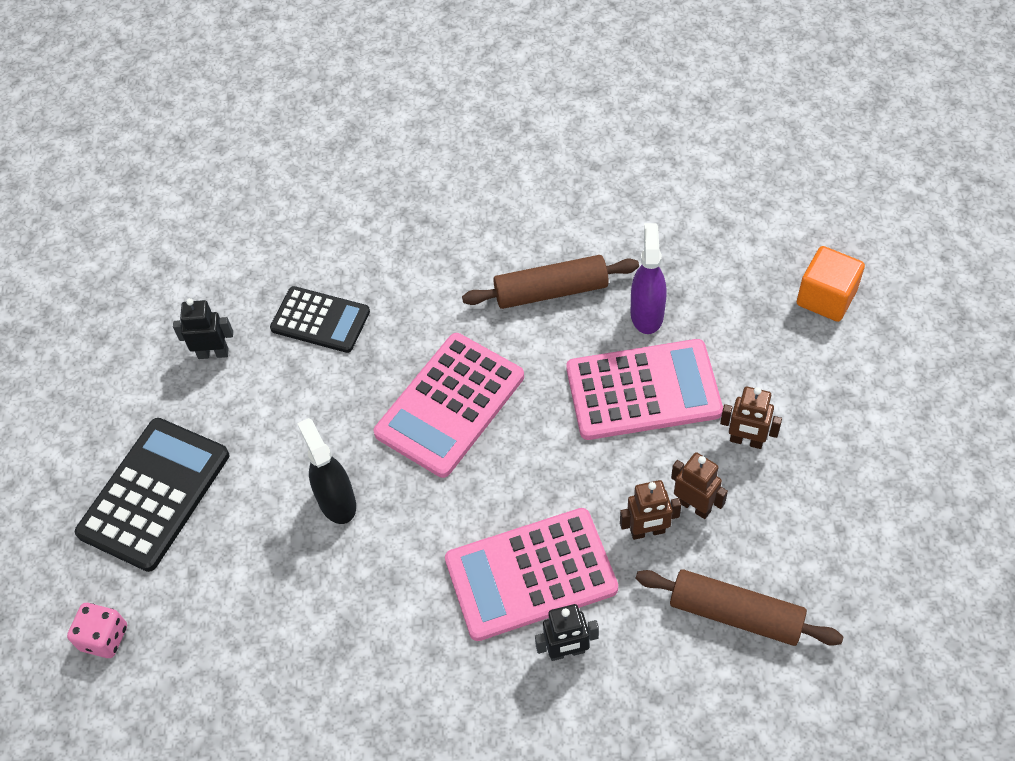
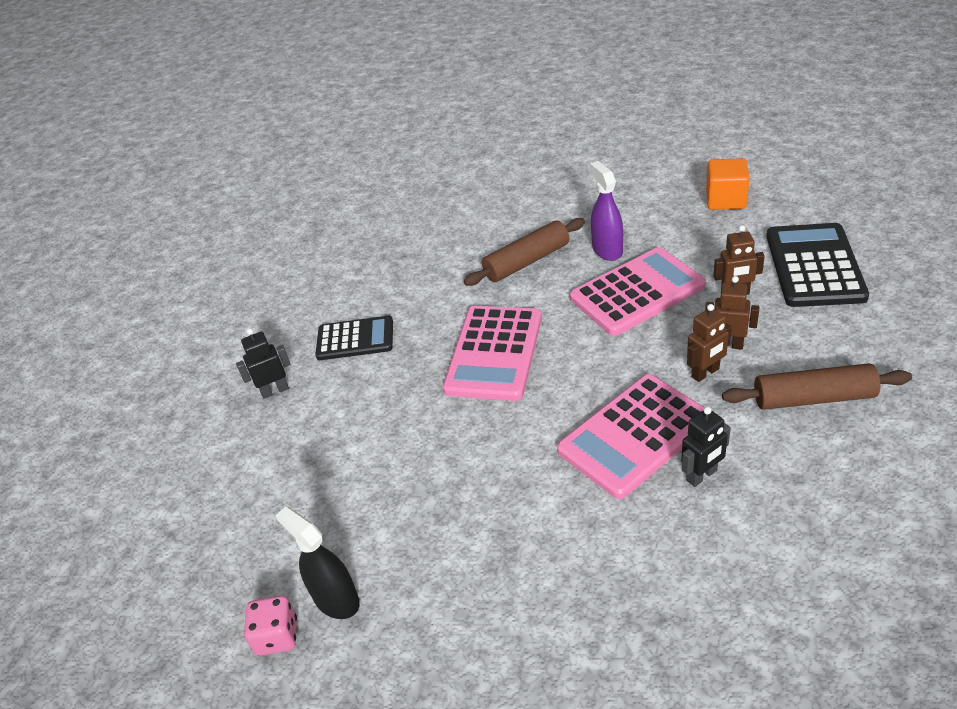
camera: 20 degrees left, 15 degrees down
black calculator [75,418,229,572] -> black calculator moved to [766,223,869,307]
black spray bottle [297,418,356,524] -> black spray bottle moved to [275,506,360,619]

